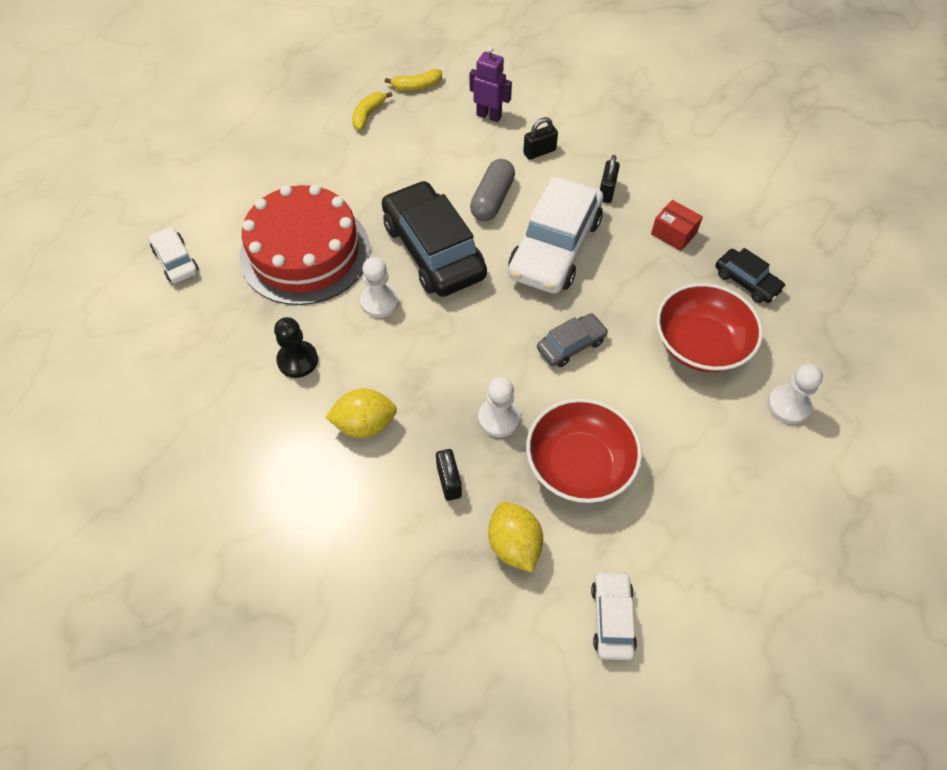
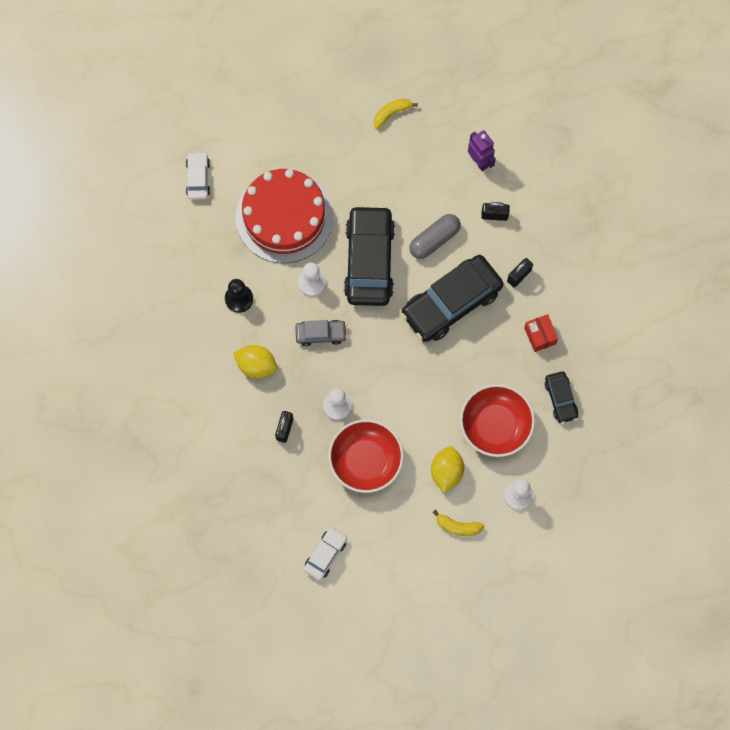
camera: 30 degrees right, 15 degrees up
yellow banana [385,69,442,91] -> yellow banana moved to [433,510,484,536]
yellow lemon [488,502,543,572] -> yellow lemon moved to [431,446,464,493]
white car [508,177,603,294] -> black car [401,255,503,342]
grey car [537,313,608,367] -> grey car moved to [295,320,347,346]

